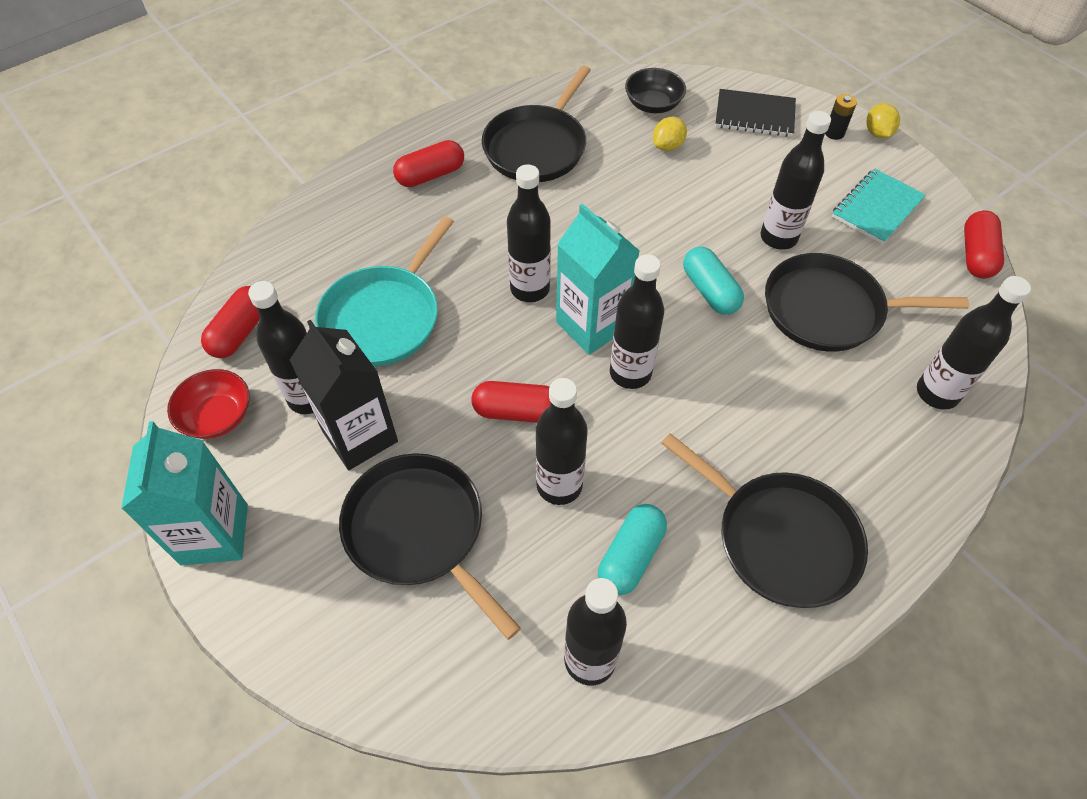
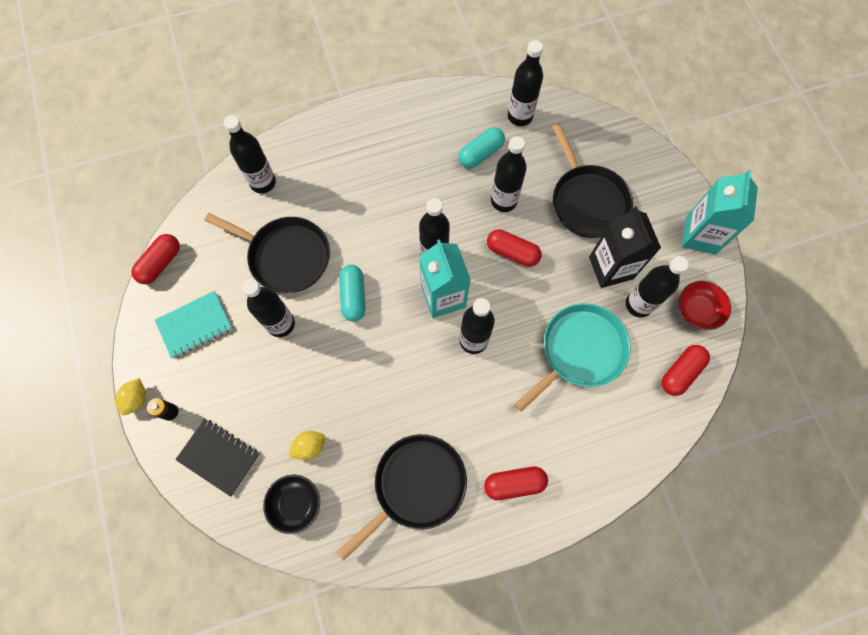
camera: 160 degrees left, 15 degrees up
black pan [661,433,868,608] -> none

